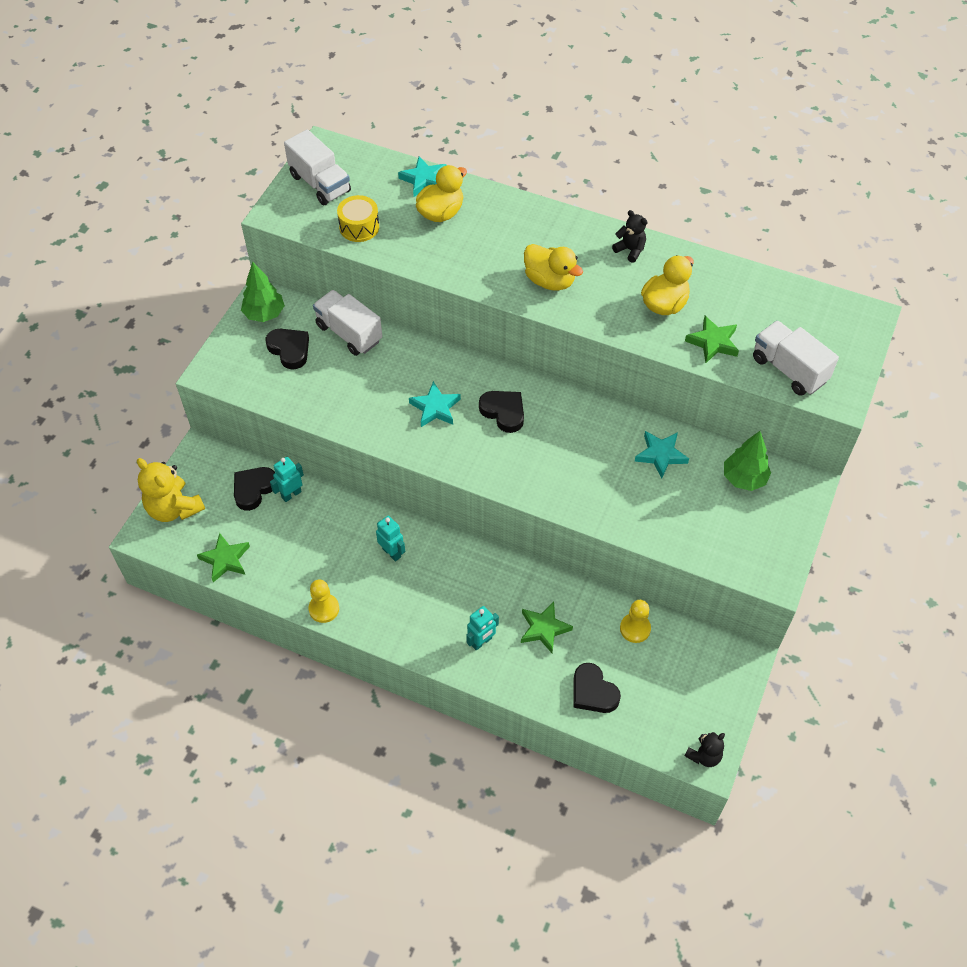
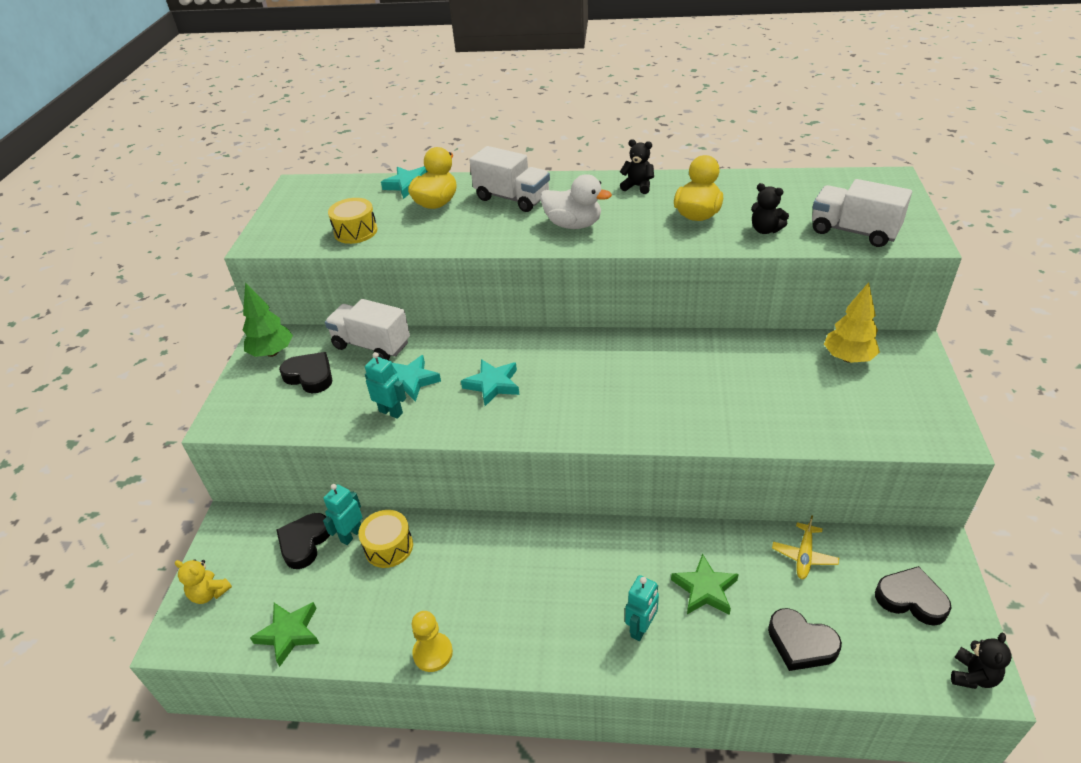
camera: 15 degrees left, 15 degrees down
yellow teddy bear [137,458,205,522] -> yellow teddy bear [175,559,232,604], size x0.56
white truck [284,129,351,205] -> white truck moved to [469,146,550,212]
turquoise robot [376,516,405,562] -> turquoise robot moved to [365,352,406,419]
black heart [479,391,524,433] -> black heart moved to [875,566,952,626]
yellow duck [524,244,583,291] -> white duck [540,174,612,229]
yellow pawn [620,600,651,643] -> yellow plane [772,515,839,579]
turquoise star [635,431,689,478] -> turquoise star moved to [392,355,441,402]
green star [685,316,739,363] -> black teddy bear [751,183,789,234]
green tree [724,431,771,491] -> yellow tree [824,282,880,363]
none -> yellow drum [358,510,413,568]

